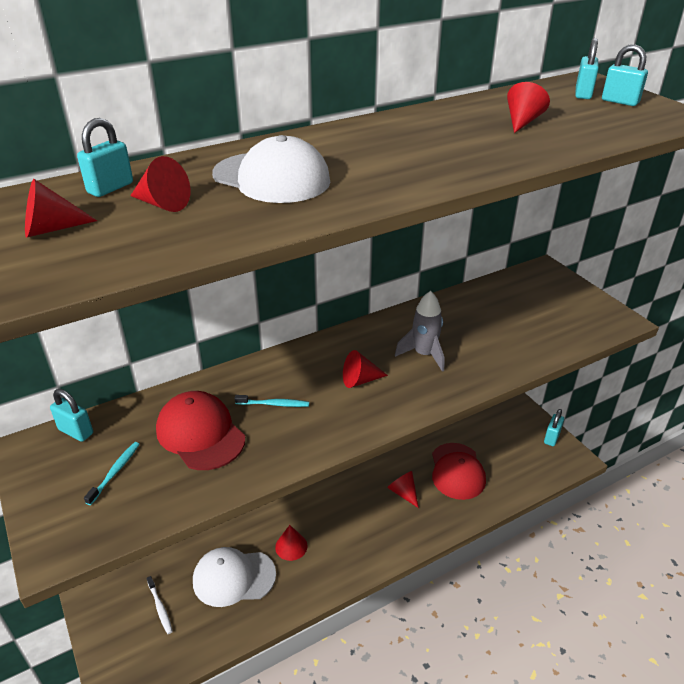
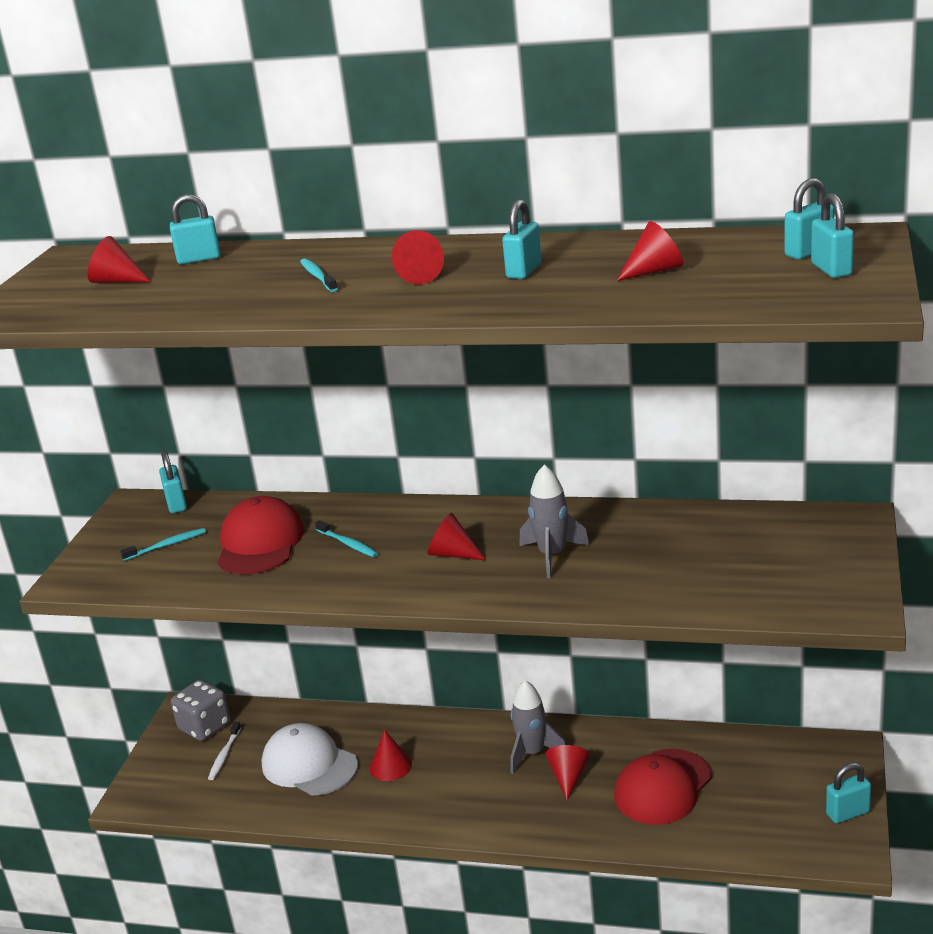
camera: 45 degrees right, 10 degrees down
red cone [130,156,190,212] -> red cone moved to [392,230,444,284]
white cap [212,135,330,203] -> turquoise toothbrush [300,258,337,292]
none -> grey dice [171,680,230,741]
none -> turquoise padlock [502,199,542,279]
none -> grey rocket [510,680,566,774]

